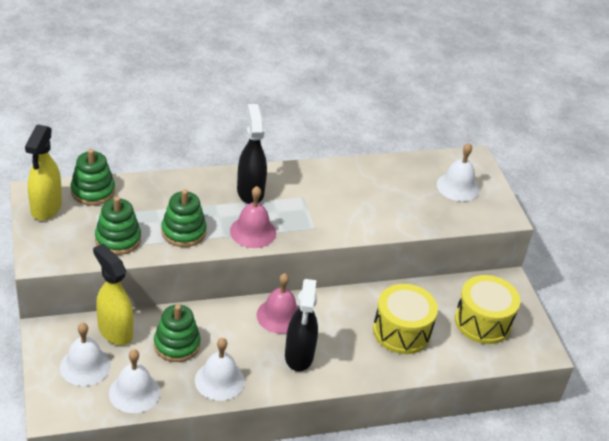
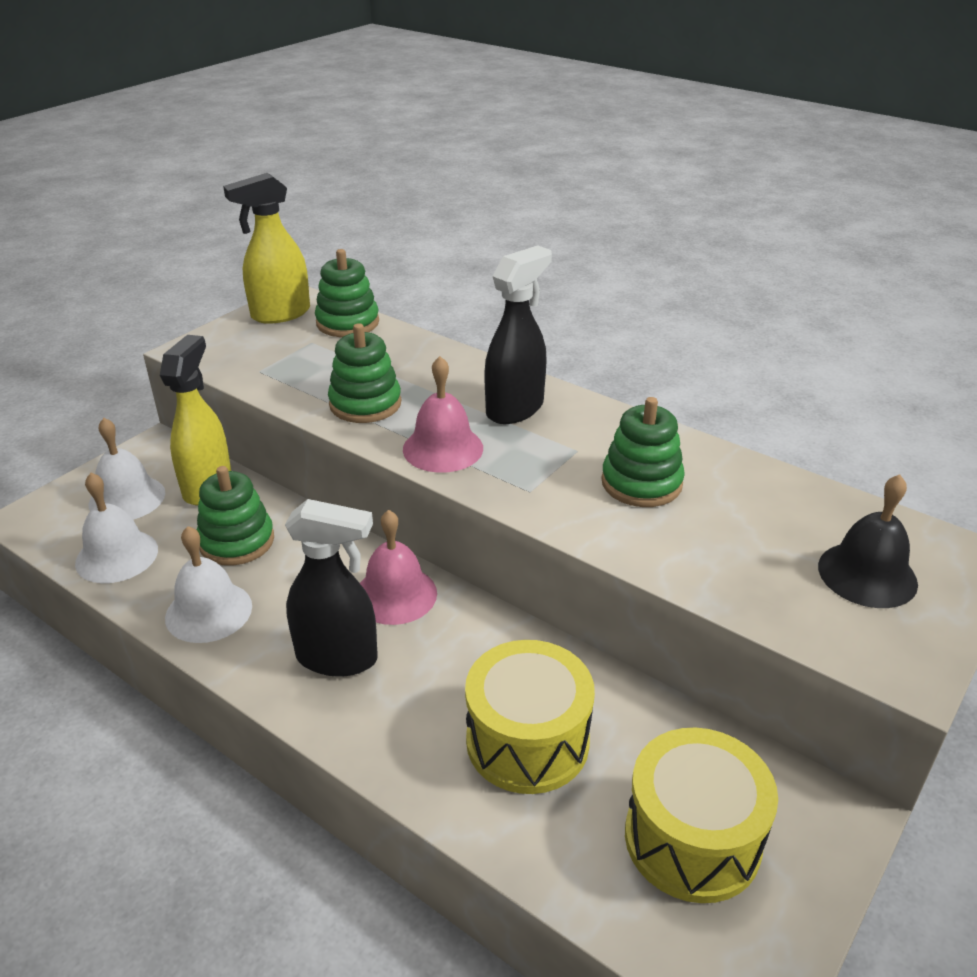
camera: 55 degrees right, 5 degrees down
green stacking toy [95,197,141,255] -> green stacking toy moved to [601,397,685,507]
black spray bottle [285,279,318,371] -> black spray bottle turned 135 degrees counterclockwise [285,499,378,677]
white bell [437,143,479,201] -> black bell [818,474,918,608]

